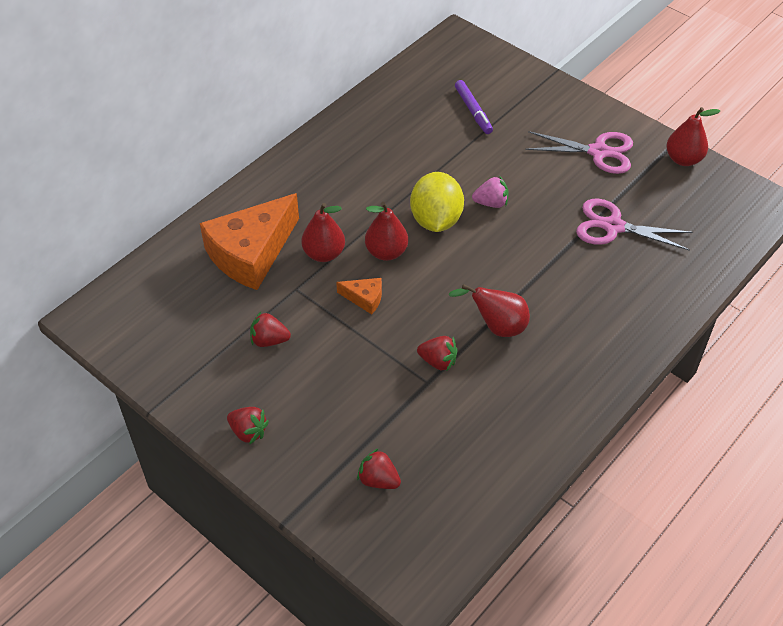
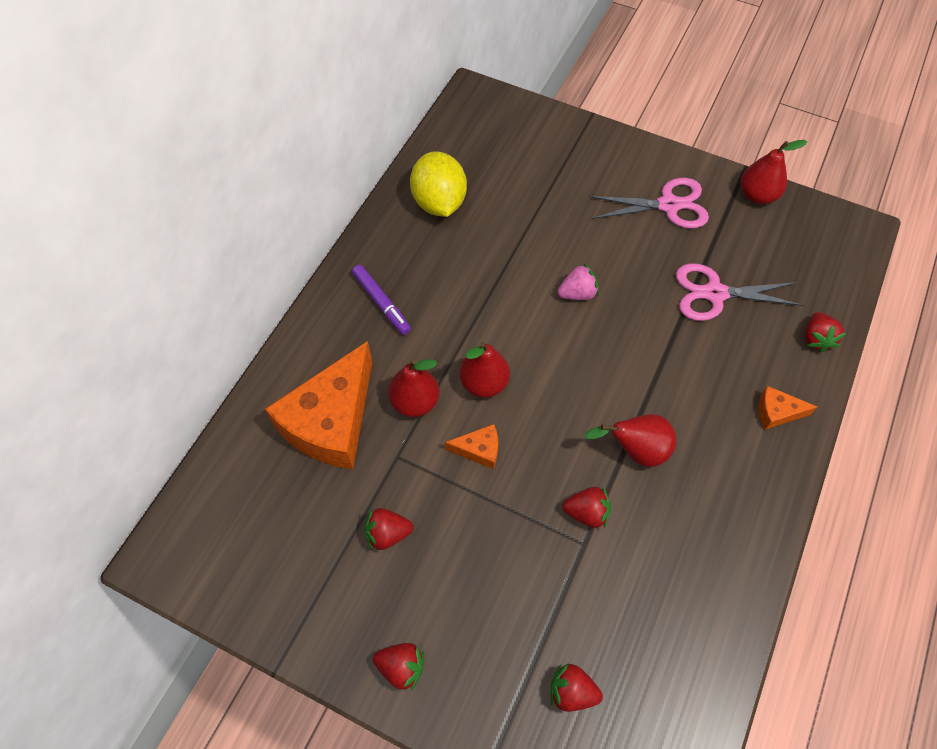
camera: 15 degrees left, 10 degrees up
yellow lemon [410,172,464,232] -> yellow lemon moved to [410,151,467,217]
purple marker [455,80,493,134] -> purple marker moved to [352,265,411,335]
none -> orange cheese [759,386,817,430]
none -> red strawberry [805,312,846,353]

